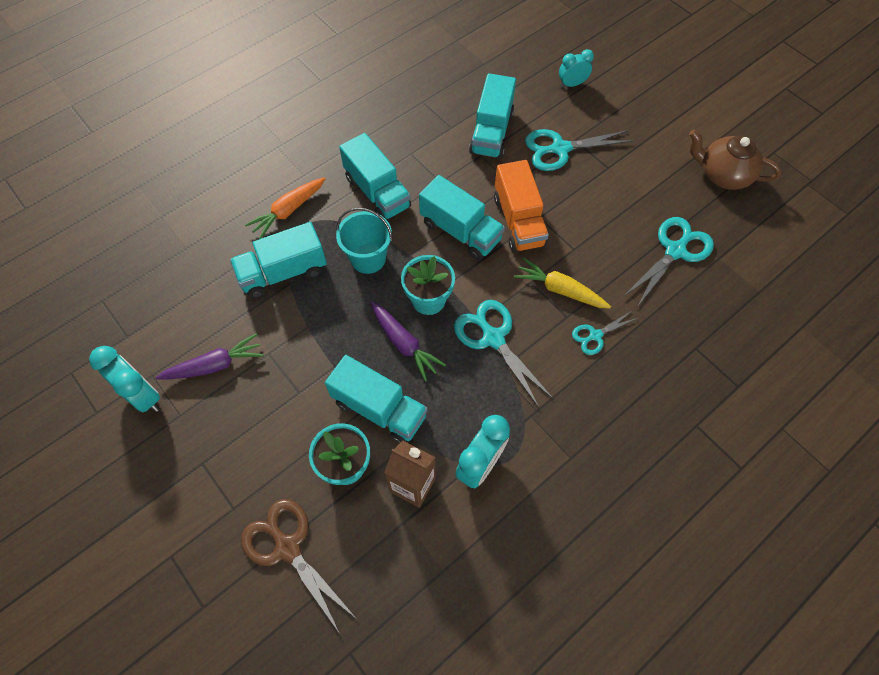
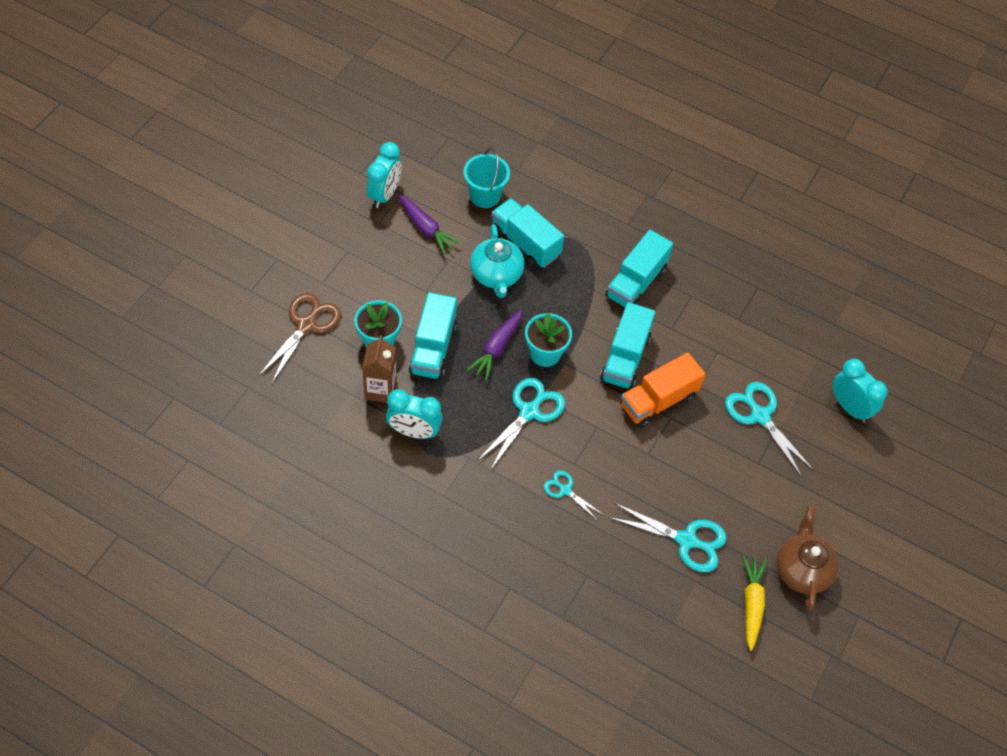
camera: 65 degrees right, 5 degrees down
orange carrot [245,177,326,239] -> none
turquoise bucket [336,208,392,274] -> turquoise bucket moved to [463,148,510,208]
turquoise truck [469,73,516,159] -> none
yellow carrot [514,258,611,309] -> yellow carrot moved to [742,555,767,651]
turquoise clock [559,49,594,87] -> turquoise clock [833,359,888,423], size x1.54
none -> turquoise teapot [470,224,524,298]

